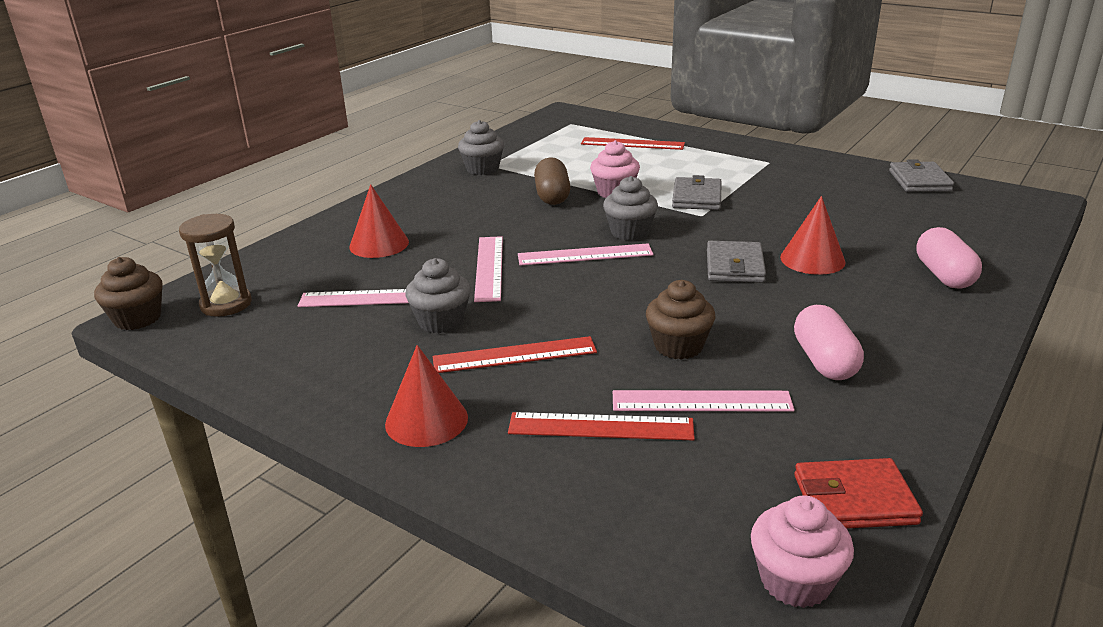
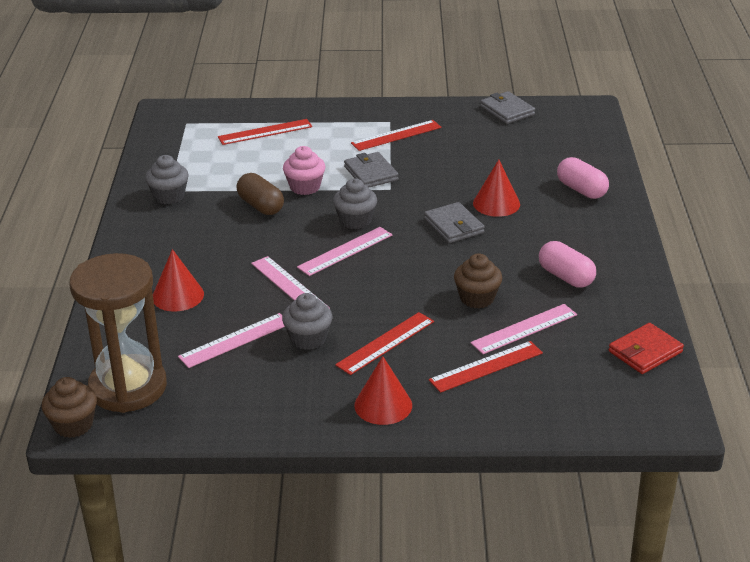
camera: 35 degrees left, 5 degrees up
brown hourglass [179,214,252,317] -> brown hourglass [69,253,167,413], size x1.81
pink cupcake [751,495,854,608] -> none
none -> red ruler [351,120,442,151]

